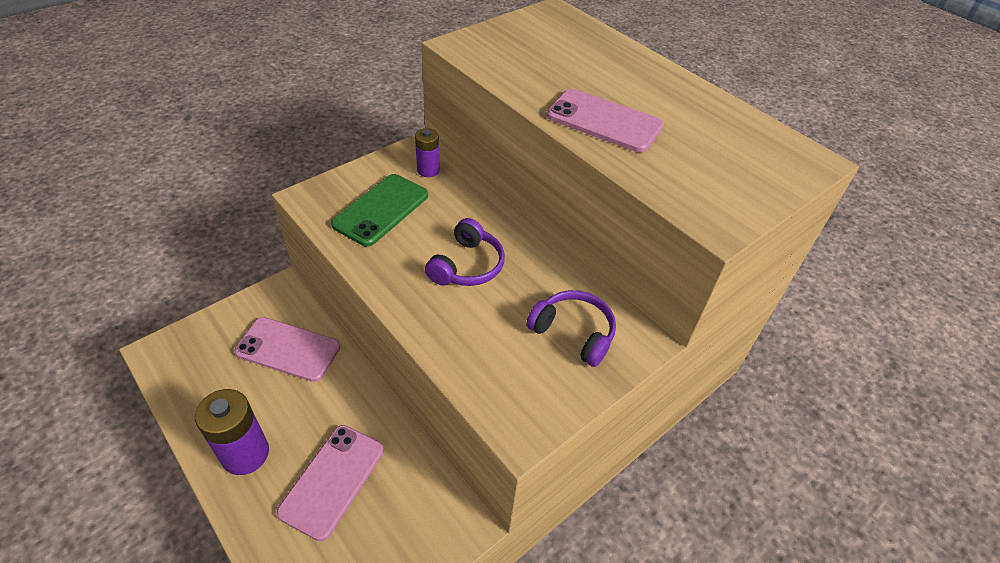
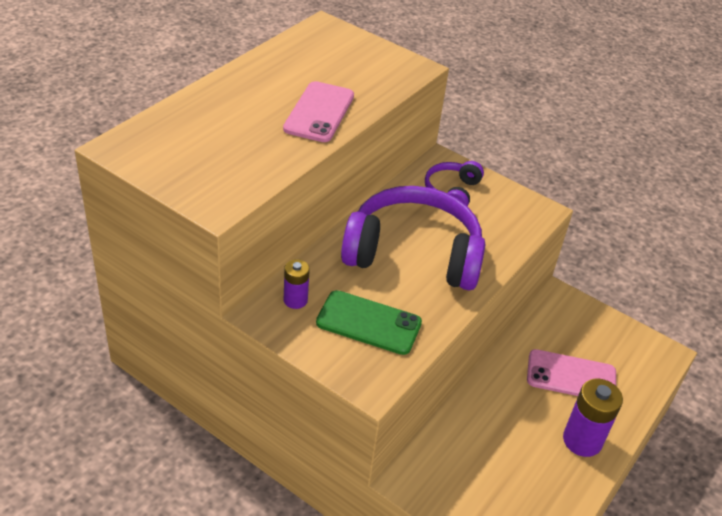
camera: 105 degrees left, 5 degrees down
pink phone [234,317,340,382] -> none
purple headphones [425,218,505,286] -> purple headphones [341,186,485,290], size x2.06

